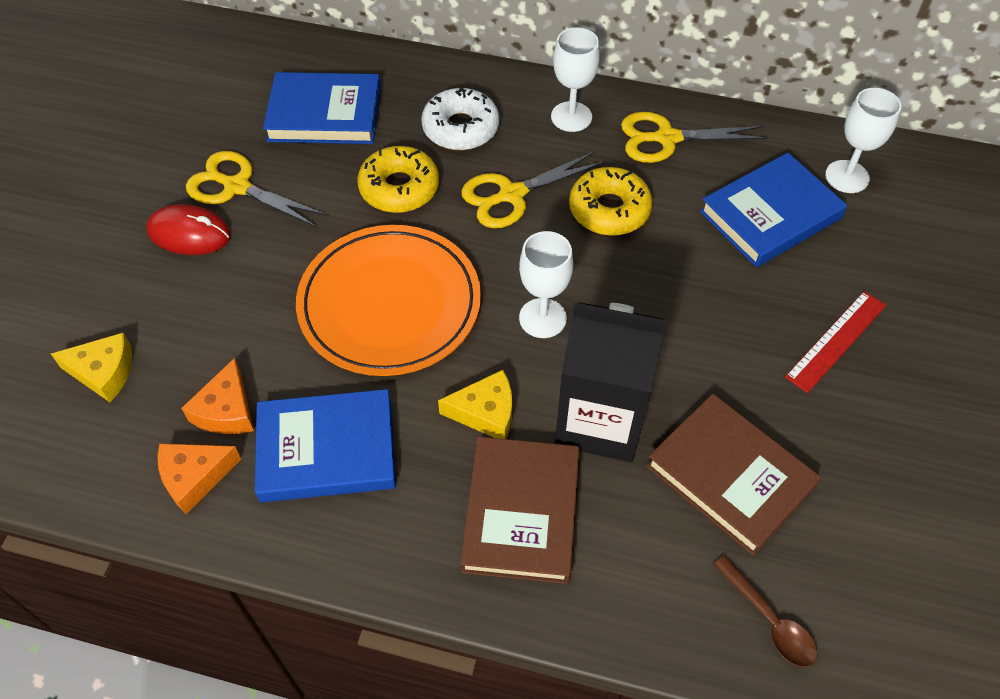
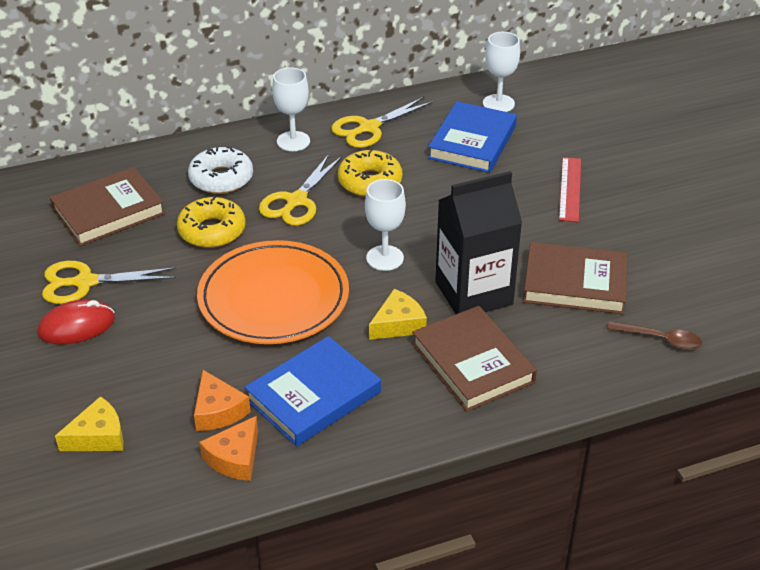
camera: 35 degrees left, 15 degrees down
blue book [263,72,381,144] -> brown book [50,167,165,246]

